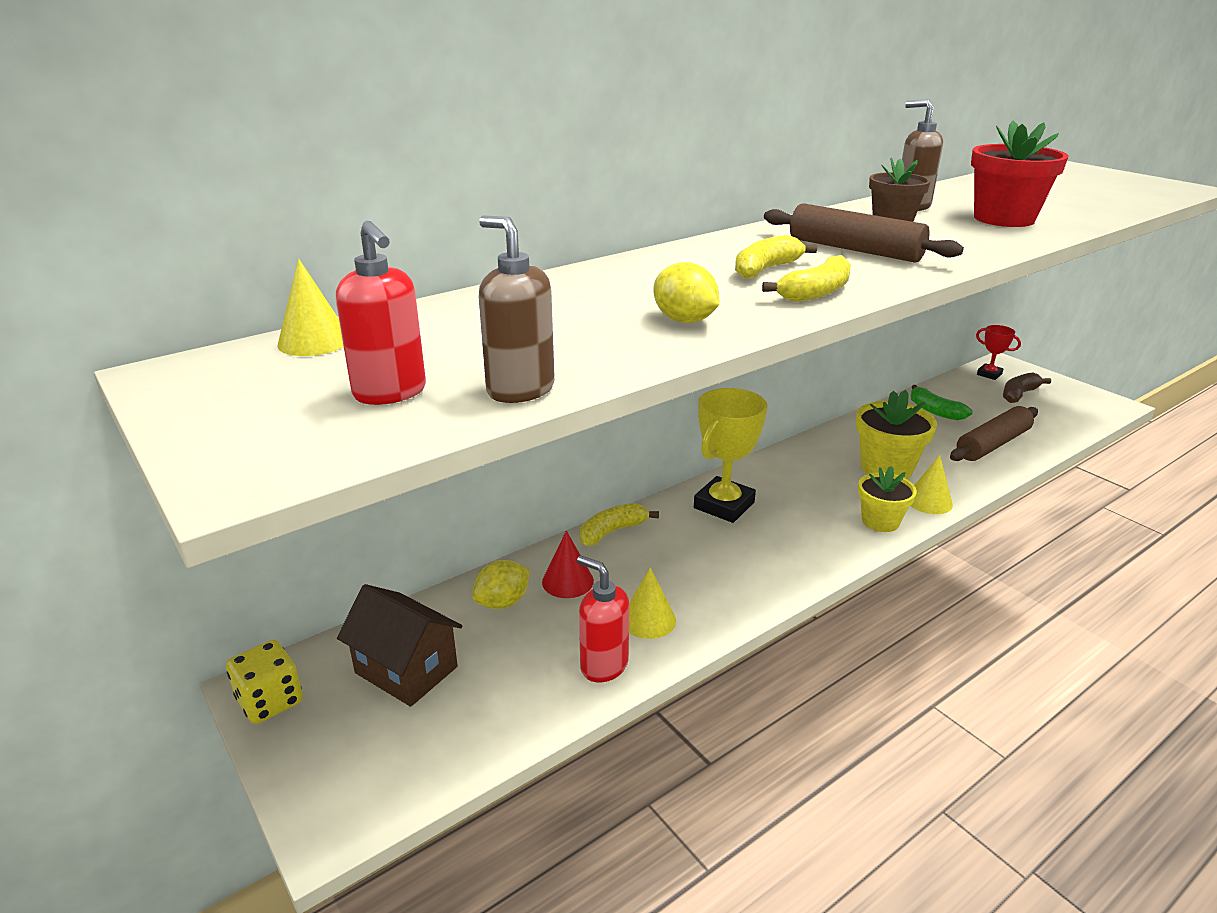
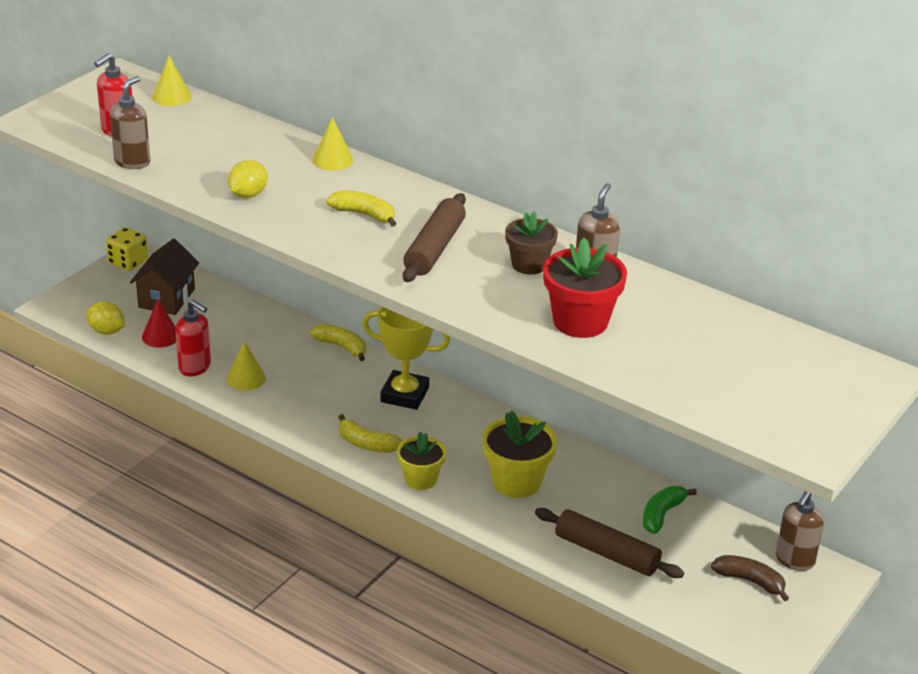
camera: 70 degrees right, 5 degrees up
yellow lemon [472,560,530,609] -> yellow lemon moved to [86,301,125,335]
red cone [542,531,594,598] -> red cone moved to [142,299,176,347]
red soap dispenser [577,556,629,682] -> red soap dispenser turned 105 degrees clockwise [176,300,211,376]
yellow banana [762,255,851,302] -> yellow banana moved to [338,414,403,453]
yellow cone [911,455,953,514] -> yellow cone moved to [313,117,353,171]
red trophy [976,325,1021,380] -> brown soap dispenser [776,491,824,571]

